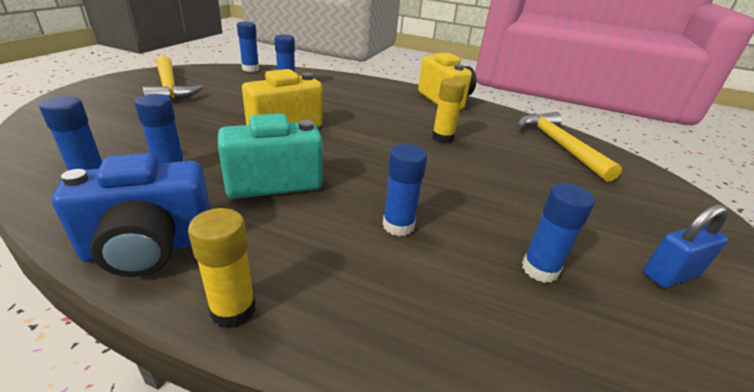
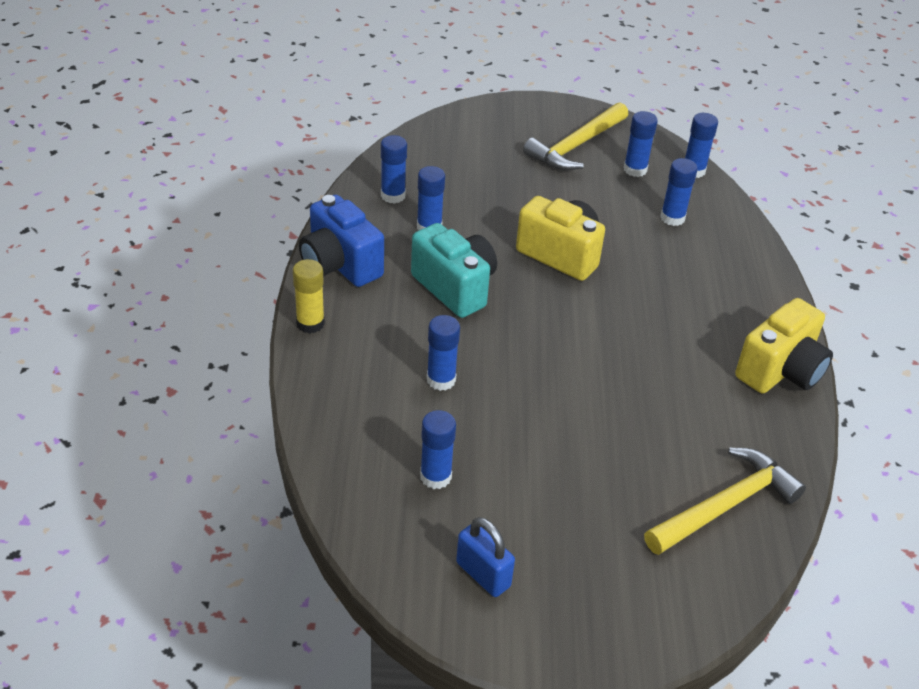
camera: 70 degrees right, 10 degrees up
yellow glue stick [432,78,466,143] -> none
none -> blue glue stick [624,111,658,177]

